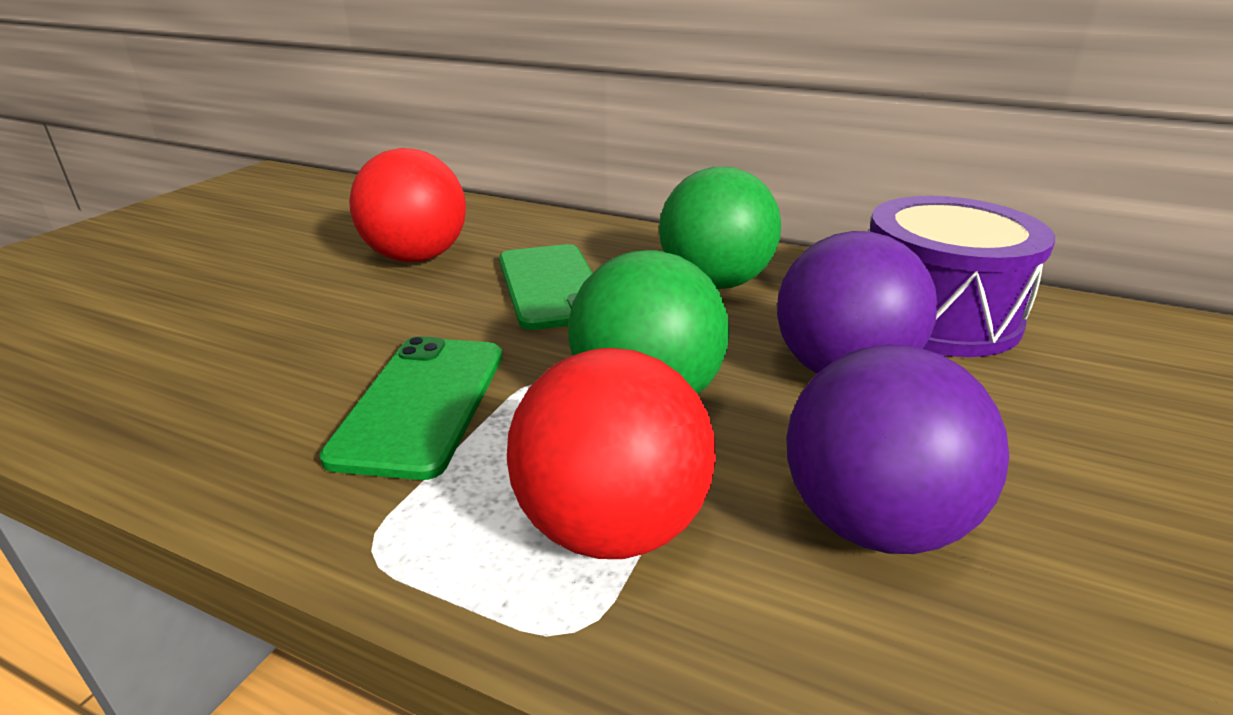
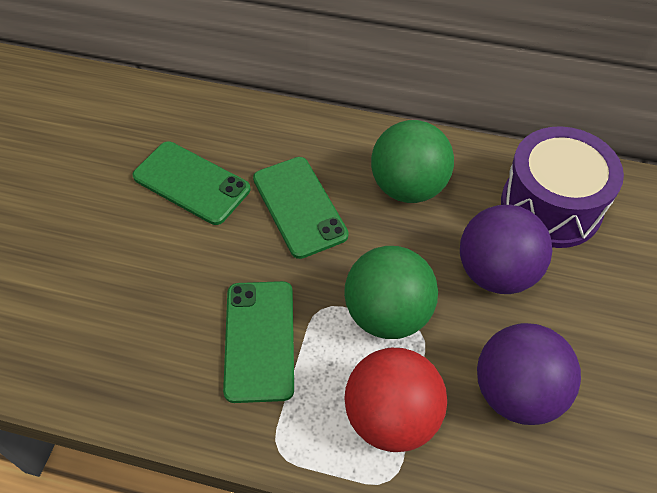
camera: 10 degrees left, 25 degrees up
red ball [349,148,466,262] -> green phone [132,141,250,225]

